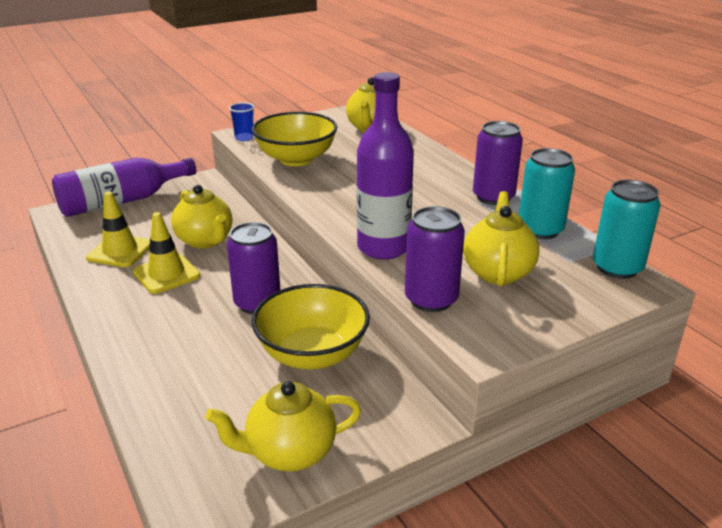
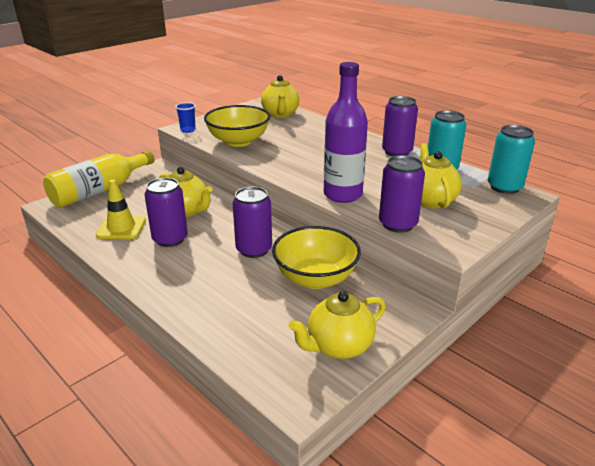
camera: 15 degrees left, 0 degrees up
purple bottle [52,158,196,217] -> yellow bottle [43,150,155,208]
yellow traffic cone [133,212,200,294] -> purple can [144,178,188,247]

